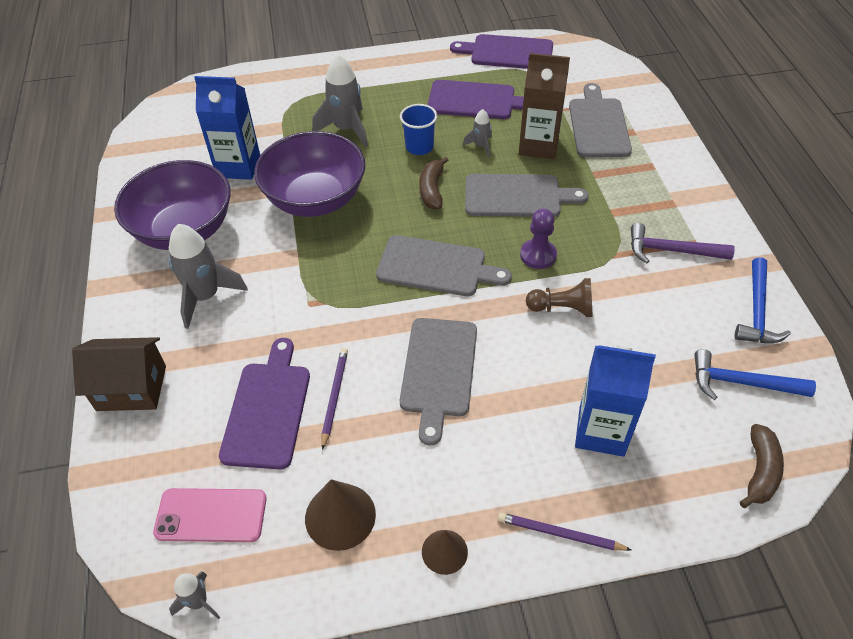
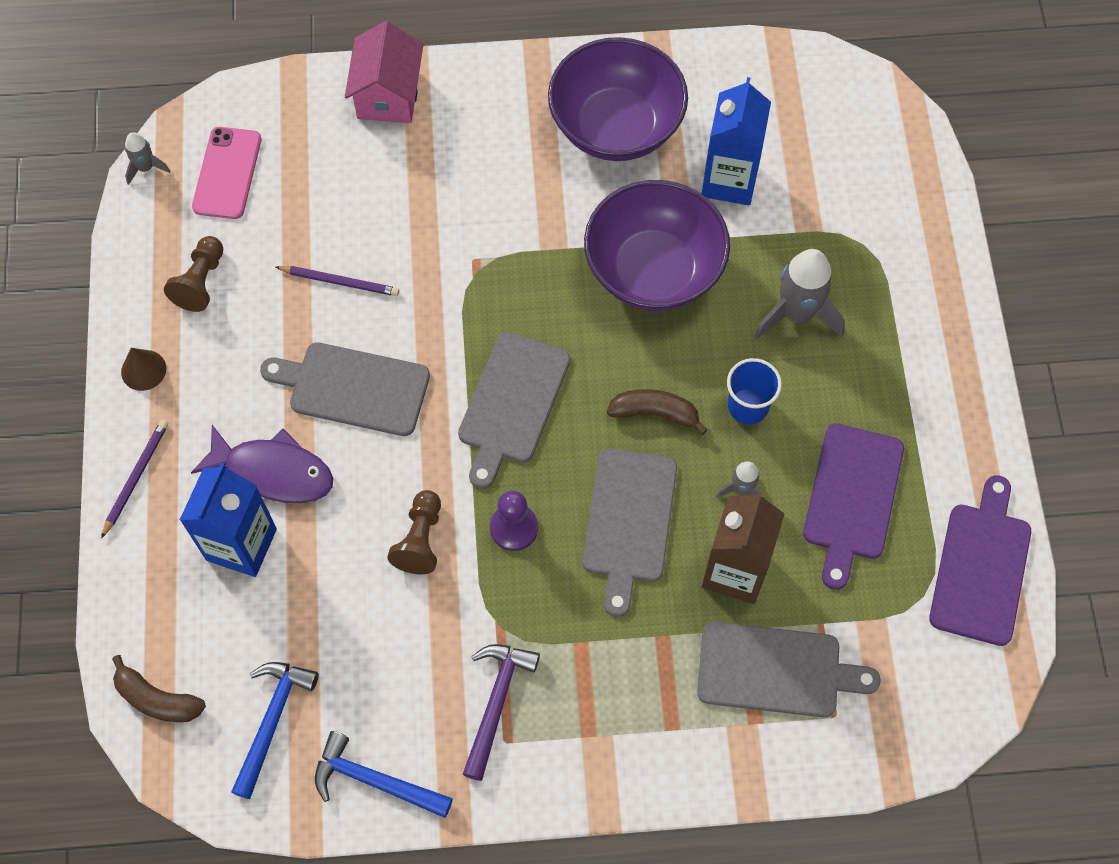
camera: 95 degrees right, 15 degrees up
brown house [72,337,166,411] -> pink house [345,21,423,123]
grey rocket [169,224,248,329] -> none
purple cutting board [219,338,310,470] -> none
brown cone [305,479,376,551] -> brown pawn [164,236,223,312]
none -> purple fish [191,425,333,503]

